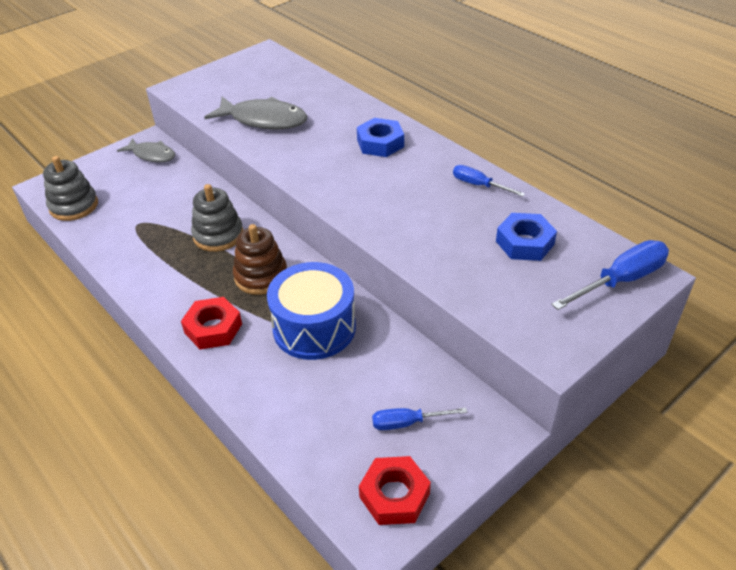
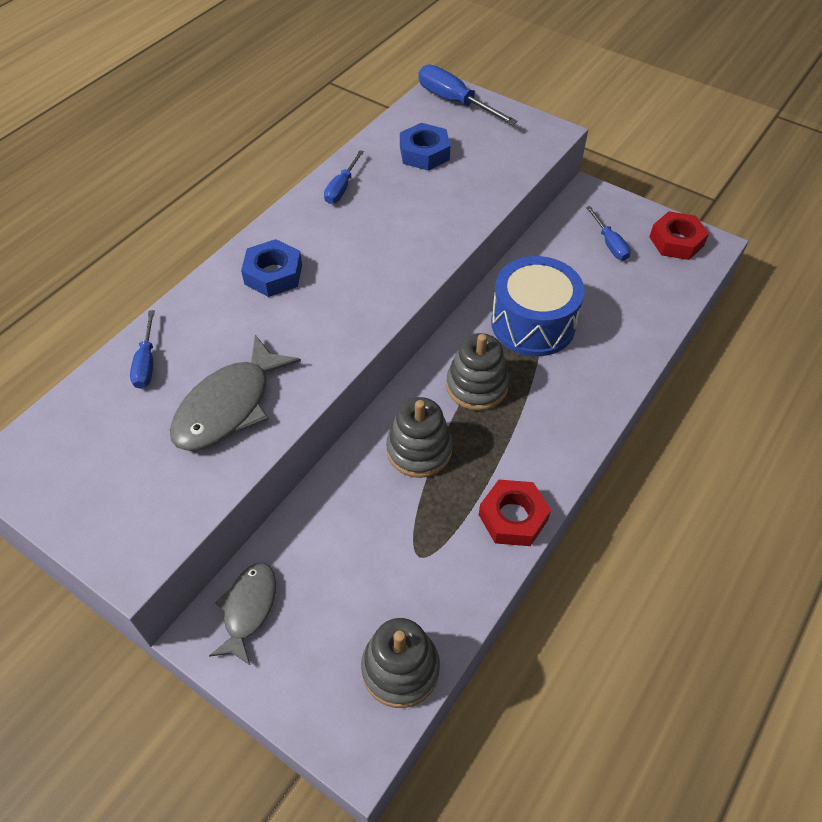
camera: 105 degrees left, 10 degrees up
red nut [181,297,242,350] -> red nut moved to [479,480,551,546]
grey fish [204,97,307,130] -> grey fish turned 150 degrees counterclockwise [170,335,301,451]
brown stacking toy [233,224,287,295] -> grey stacking toy [446,333,509,411]
none -> blue screwdriver [130,310,155,389]

